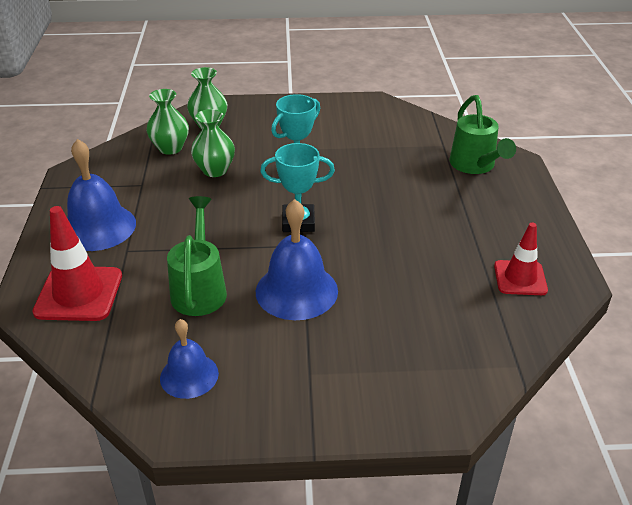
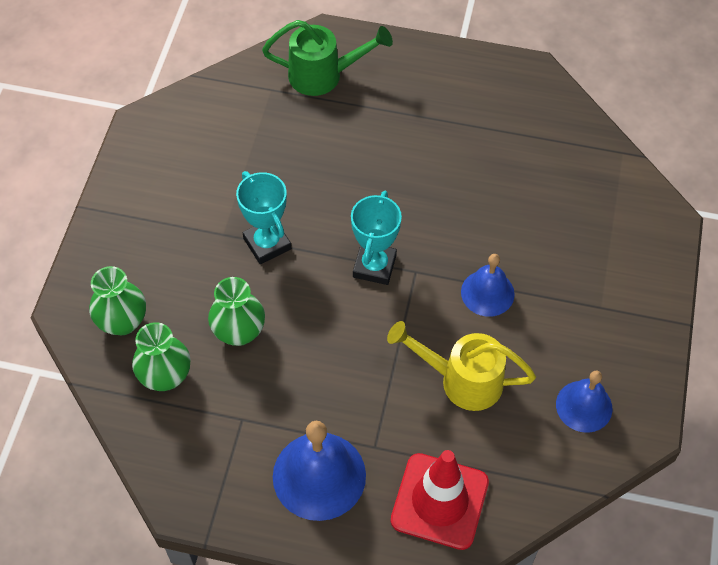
camera: 75 degrees left, 20 degrees up
green watering can [167,196,227,316] -> yellow watering can [387,321,536,411]
blue bell [256,199,338,320] -> blue bell [461,254,515,317], size x0.62
red traffic cone [494,223,548,295] -> none

